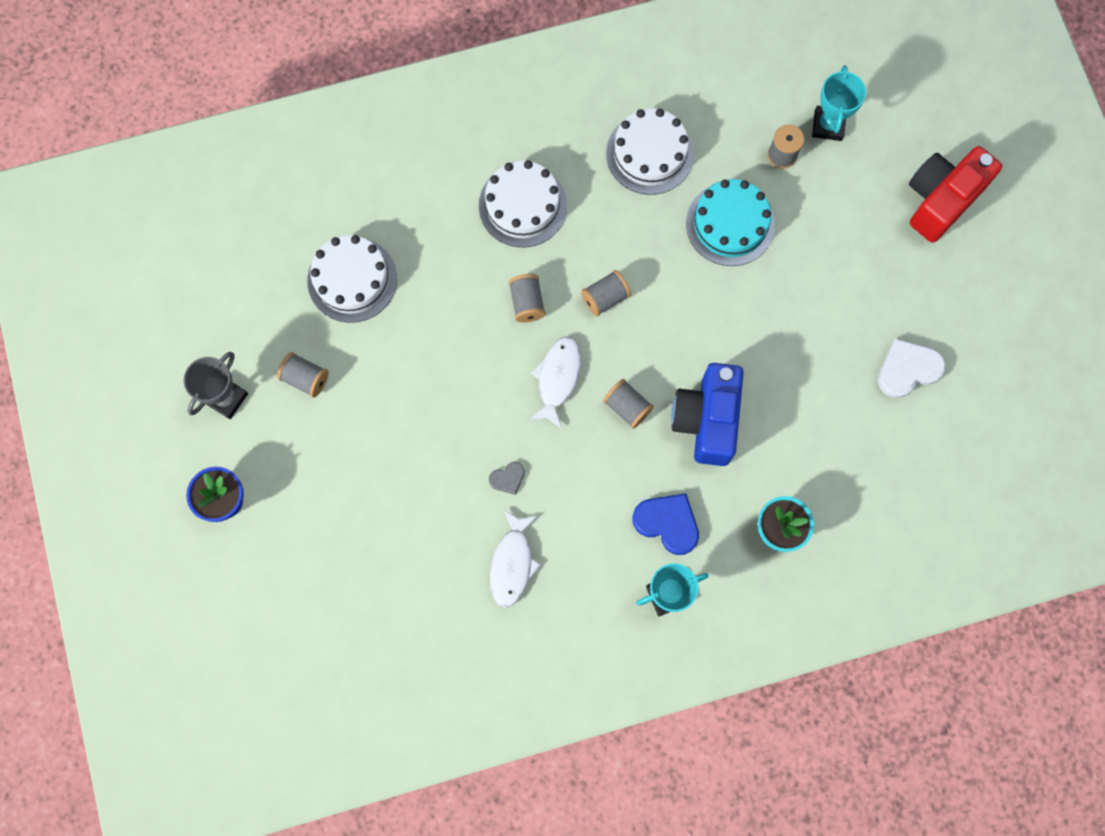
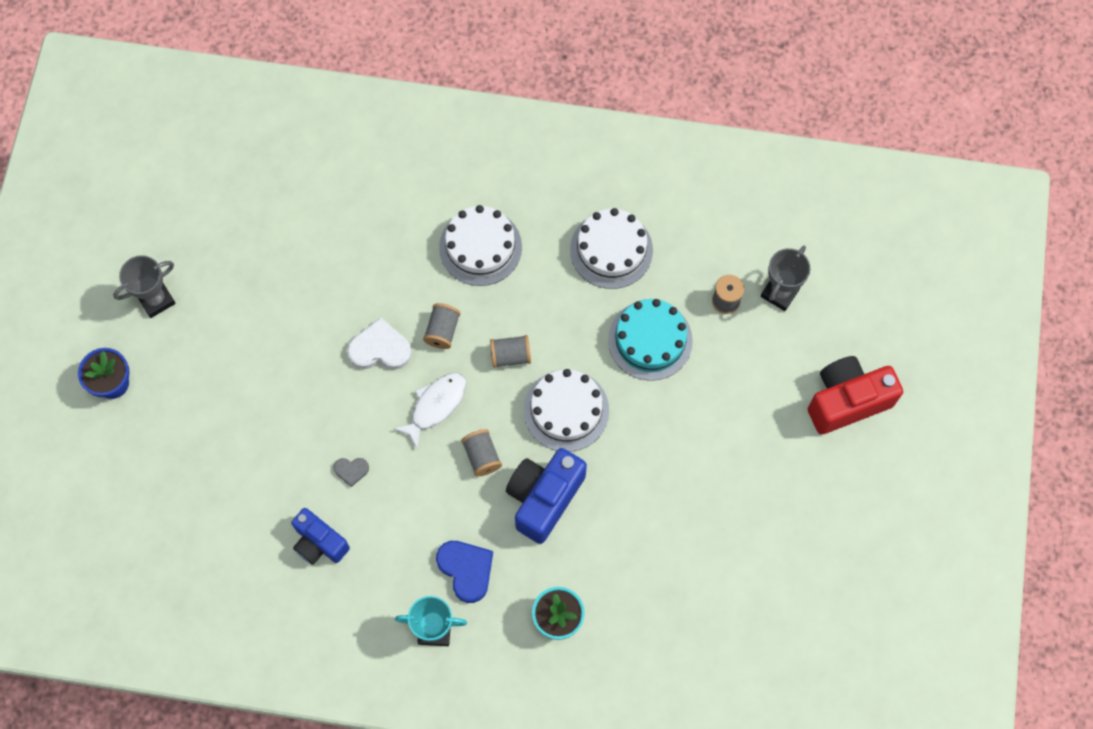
camera: 25 degrees right, 5 degrees down
grey spool [277,352,329,398] -> none
white cake [307,235,397,323] -> white cake moved to [524,369,609,452]
white fish [490,510,541,608] -> blue camera [291,508,350,565]
turquoise trophy [812,65,866,141] -> grey trophy [761,246,810,311]
white heart [878,338,946,398] -> white heart moved to [347,317,412,370]

